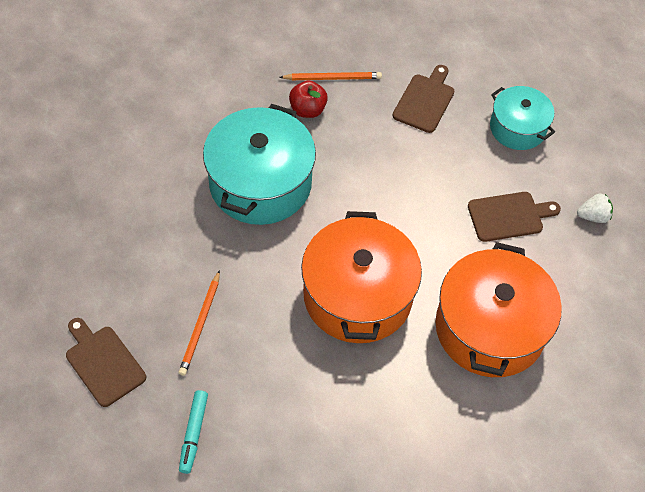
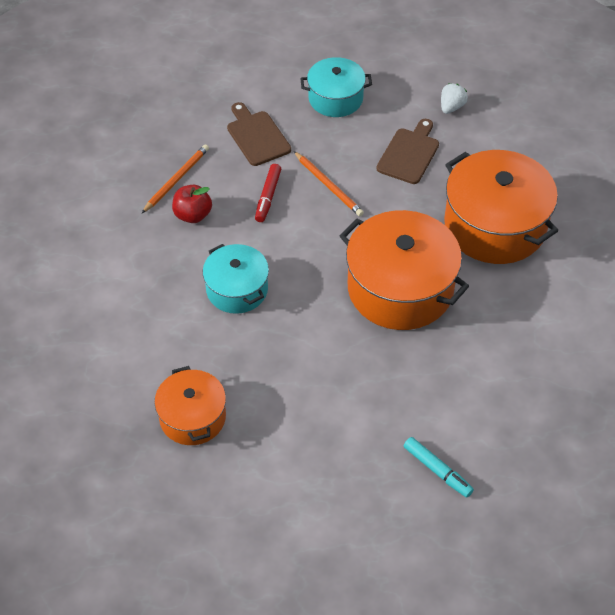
camera: 50 degrees left, 5 degrees down
brown cutting board [66,318,146,407] -> none
orange pencil [179,270,220,376] -> orange pencil moved to [294,151,364,216]
turquoise pot [203,104,316,225] -> turquoise pot [203,244,269,314], size x0.58
none -> orange pot [154,366,226,445]
none -> red marker [255,164,281,222]

